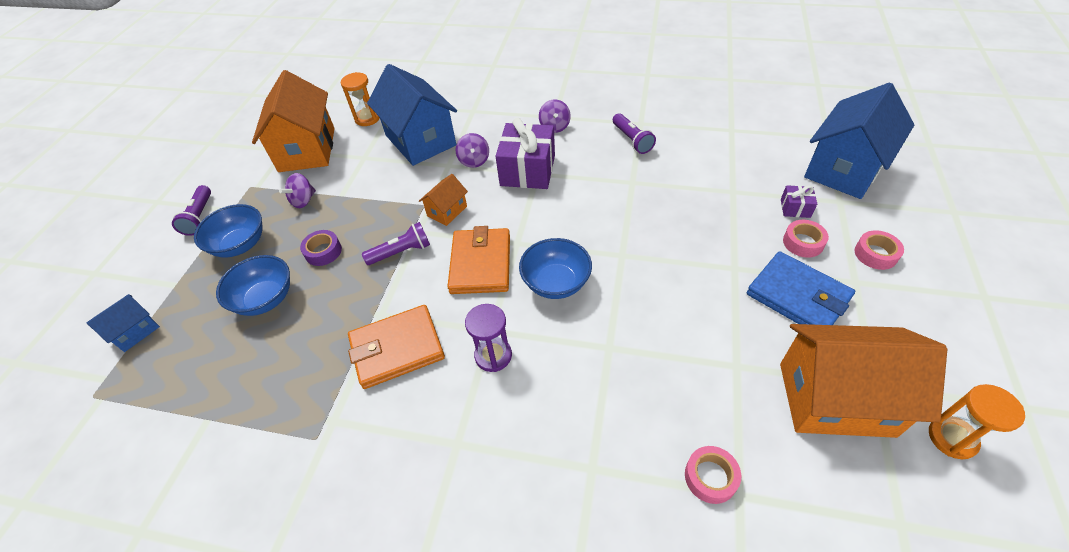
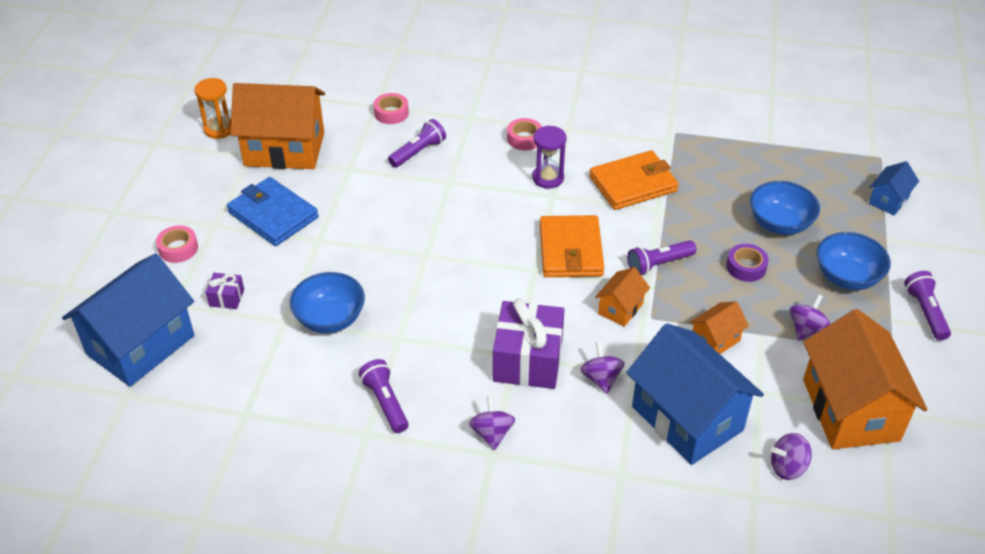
camera: 175 degrees right, 5 degrees down
orange hourglass [341,72,380,126] -> purple spinning top [771,433,812,480]
blue bowl [519,238,592,299] -> blue bowl moved to [290,272,365,333]
pink tape [783,220,829,258] -> pink tape moved to [507,118,542,150]
none -> purple flashlight [388,119,446,168]
none -> orange house [689,301,749,354]

